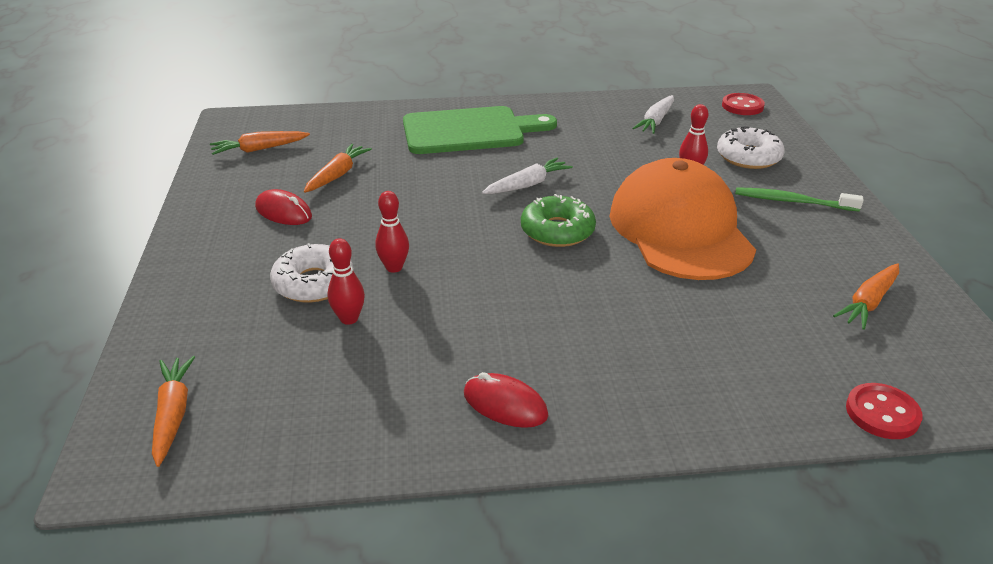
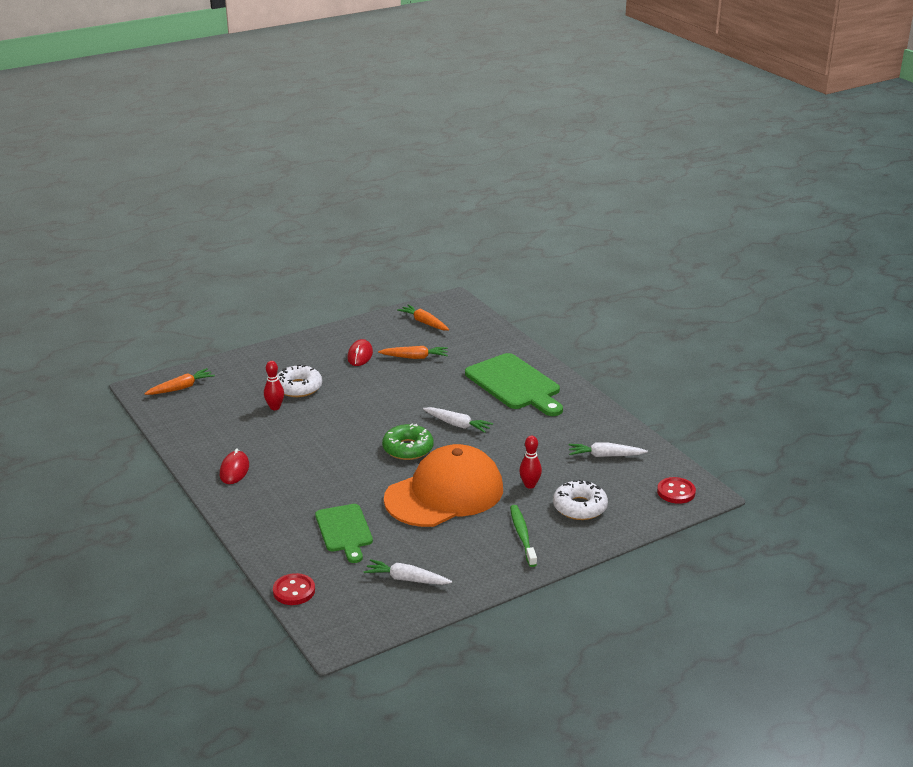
camera: 65 degrees right, 5 degrees down
red bowling pin [375,191,409,273] -> none
orange carrot [833,263,899,330] -> white carrot [364,559,452,585]
none -> green cutting board [315,504,373,563]

